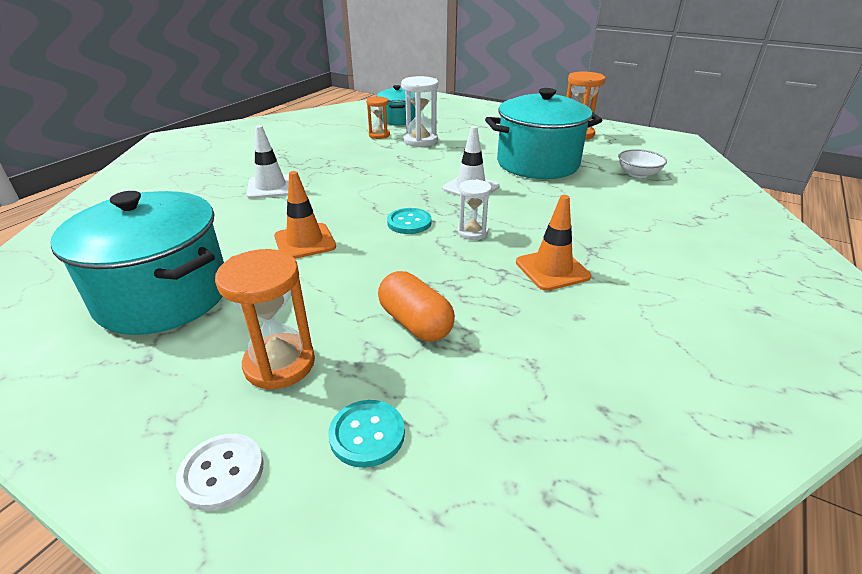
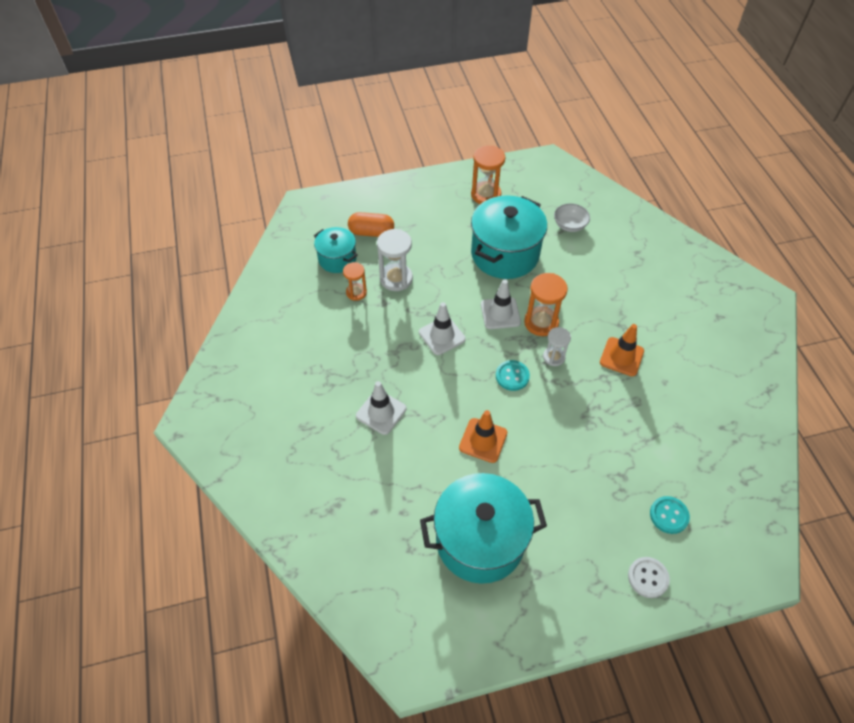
camera: 45 degrees left, 20 degrees up
orange hourglass [215,249,315,390] -> orange hourglass moved to [524,273,568,336]
orange capsule [378,271,455,341] -> orange capsule moved to [348,212,394,237]
none -> white traffic cone [419,302,466,355]

